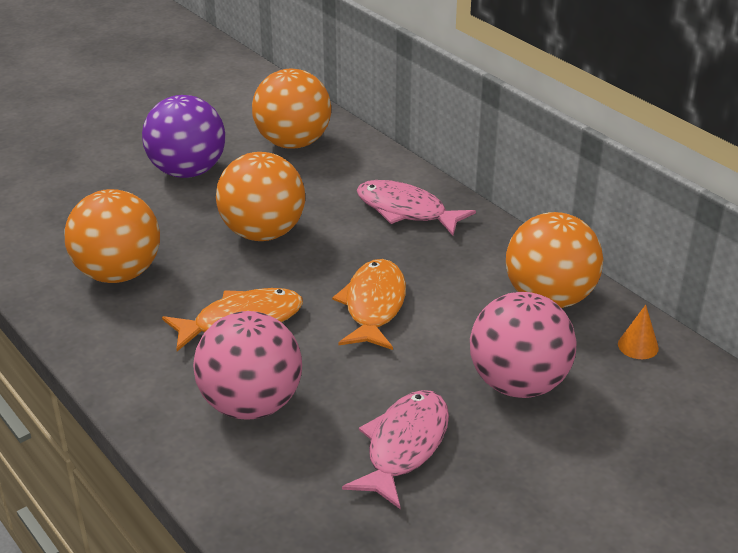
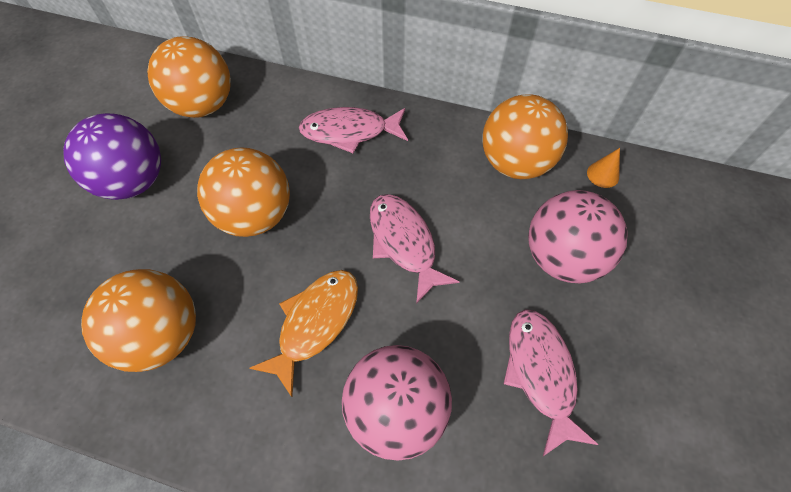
camera: 35 degrees left, 25 degrees up
orange fish [332,259,406,350] -> pink fish [370,194,460,304]

